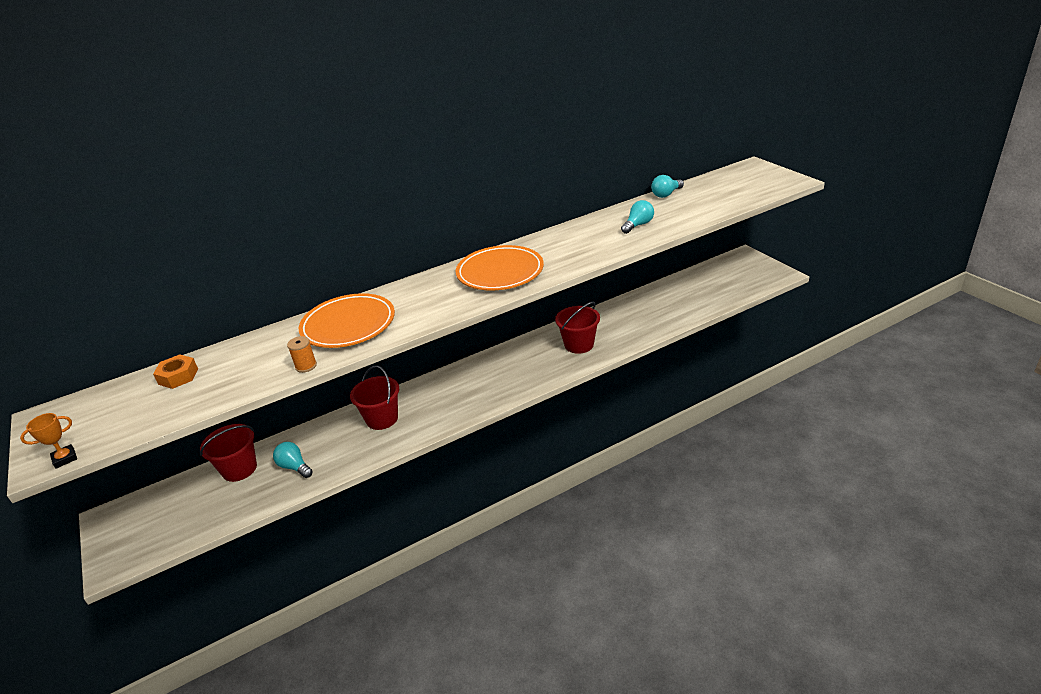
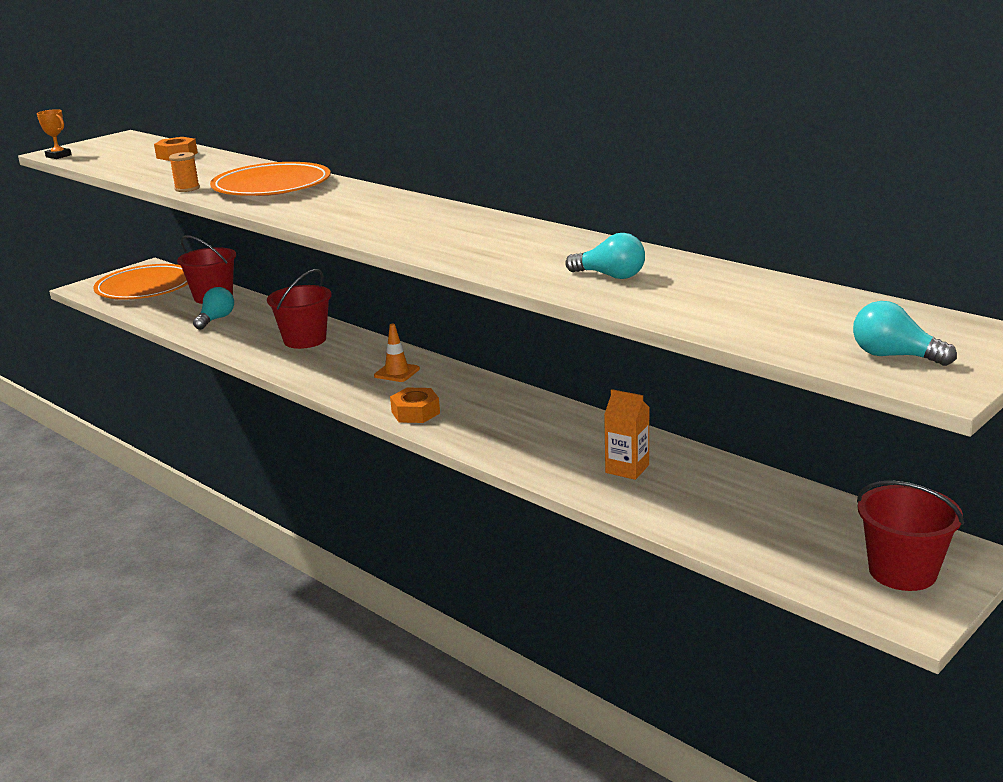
camera: 70 degrees right, 10 degrees down
orange plate [456,245,544,290] -> orange plate moved to [93,264,188,300]
red bucket [555,302,600,354] -> red bucket moved to [857,481,964,591]
turquoise light bulb [651,175,684,198] -> turquoise light bulb moved to [853,301,957,366]
none -> orange traffic cone [374,324,420,382]
none -> orange nut [390,388,440,423]
none -> orange carton [604,389,650,480]

